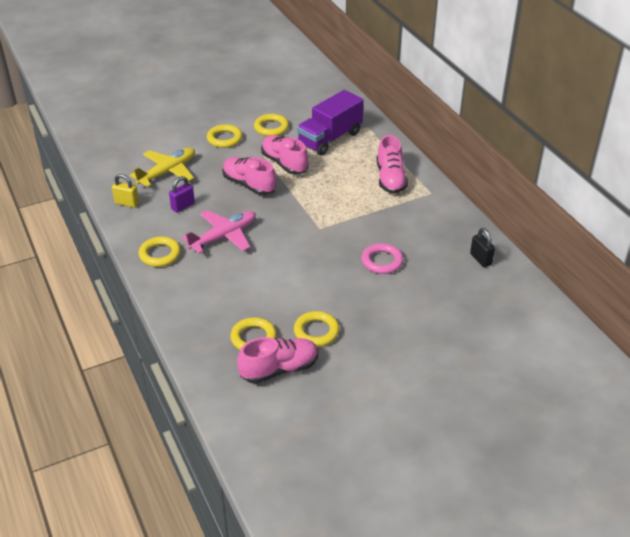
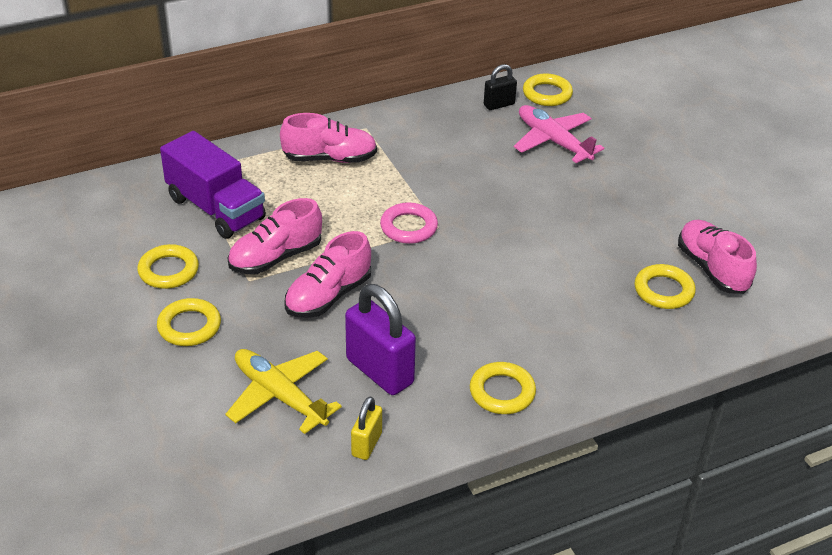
camera: 90 degrees left, 0 degrees up
purple padlock [169,176,195,213] -> purple padlock [345,284,416,395], size x1.86
pink plane [182,210,256,254] -> pink plane moved to [514,105,604,163]
yellow ring [294,311,340,347] -> yellow ring moved to [523,74,573,106]
pink ring [361,243,403,274] -> pink ring moved to [380,202,438,244]

